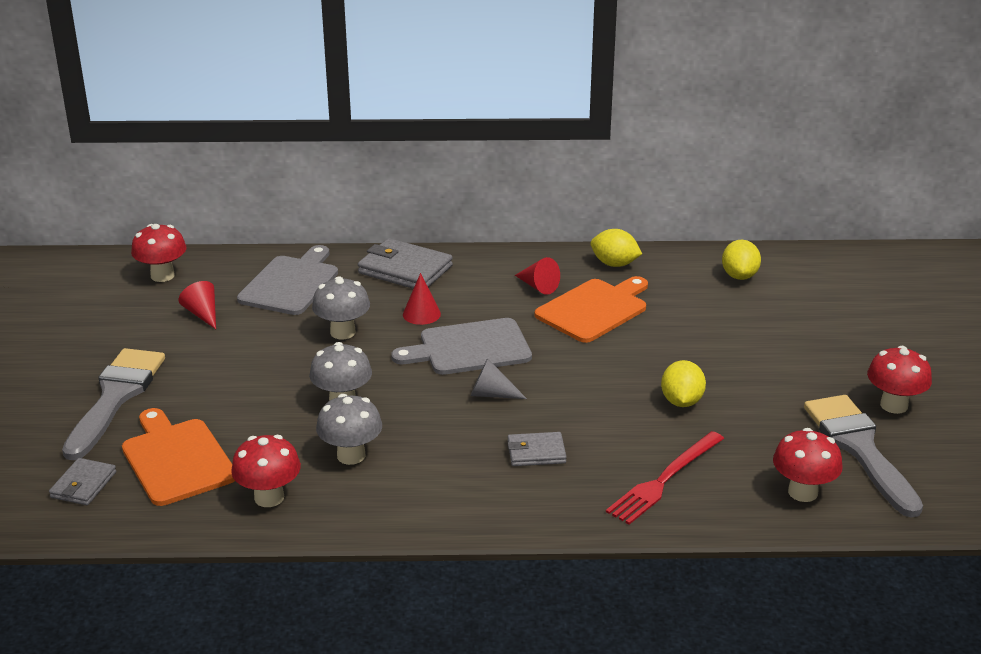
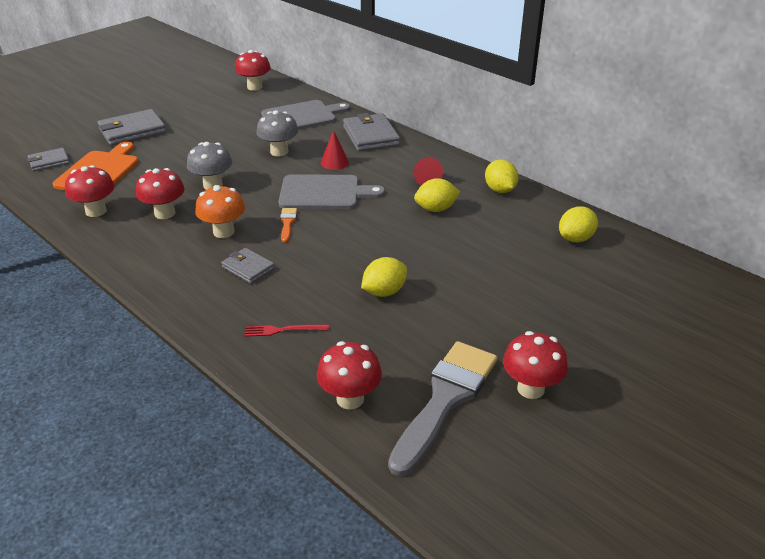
camera: 45 degrees right, 5 degrees up
grey brush [62,348,165,460] -> grey wallet [98,109,166,146]
red cone [179,281,216,329] -> none
grey mushroom [316,394,382,465] -> red mushroom [136,168,185,219]
grey cutting board [391,318,532,375] -> grey cutting board turned 150 degrees clockwise [278,174,385,209]
grey cone [470,358,527,399] -> orange brush [280,208,297,243]
orange cutting board [535,276,648,343] -> yellow lemon [414,178,460,212]
red fork [606,431,724,525] -> red fork [244,325,329,337], size x0.57
none -> orange mushroom [195,185,245,238]

